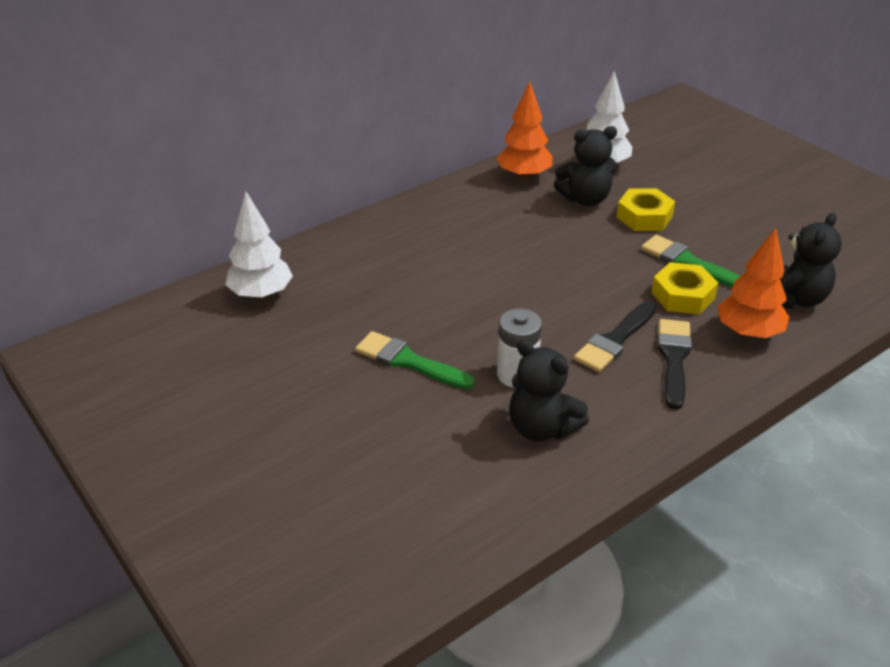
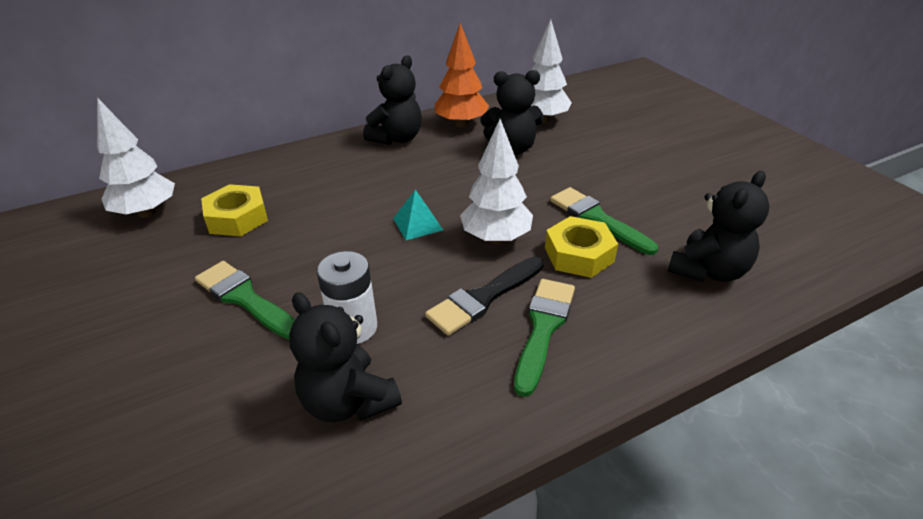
camera: 10 degrees right, 0 degrees up
yellow nut [616,188,675,231] -> yellow nut moved to [201,184,268,236]
black brush [658,319,692,410] -> green brush [514,279,575,397]
orange tree [717,228,789,339] -> none
none -> black teddy bear [363,55,422,145]
none -> turquoise pyramid [393,190,443,240]
none -> white tree [460,119,533,244]

